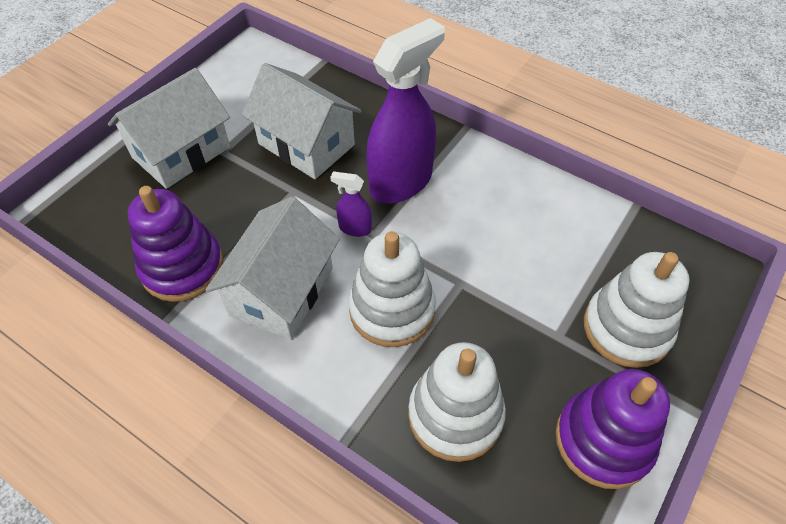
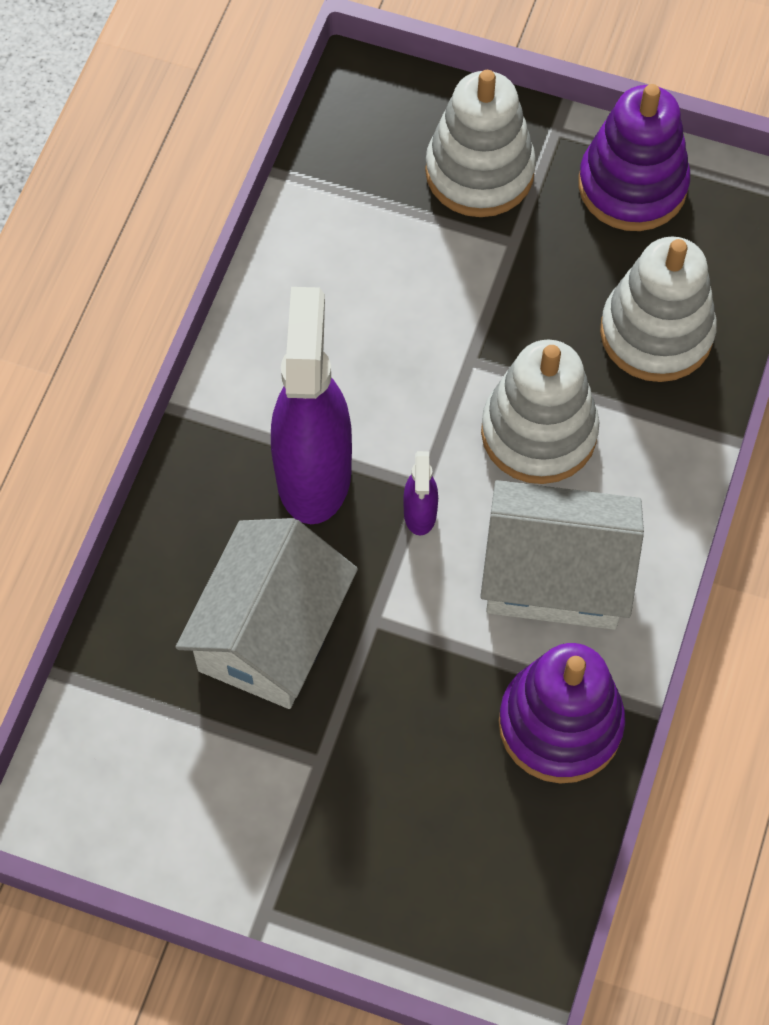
camera: 105 degrees left, 10 degrees up
white house [108,68,230,189] -> none
purple spray bottle [366,18,445,203] -> purple spray bottle turned 60 degrees clockwise [271,287,352,524]

